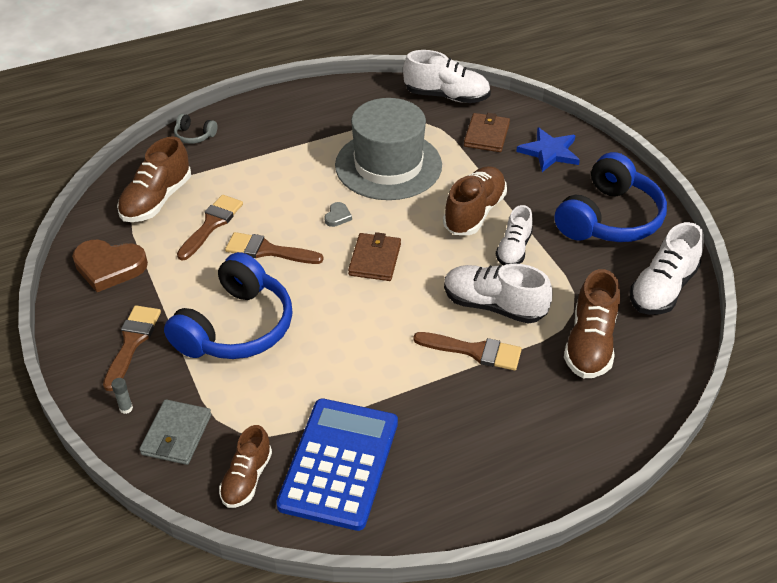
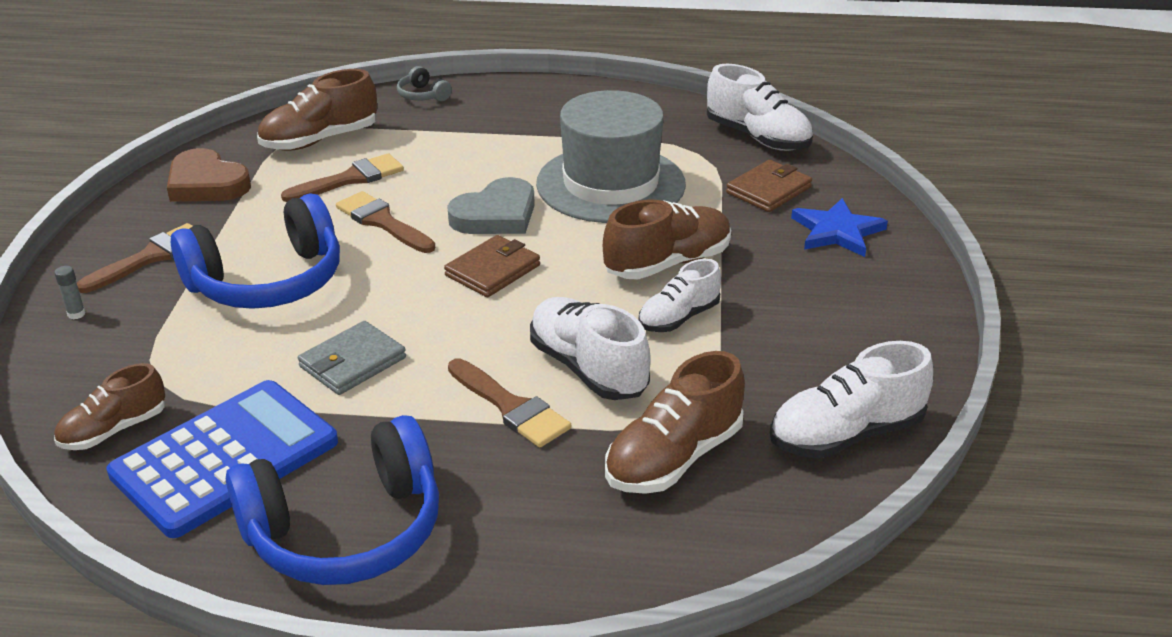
camera: 30 degrees right, 10 degrees down
grey wallet [139,399,211,465] -> grey wallet moved to [298,321,406,395]
grey heart [324,202,352,227] -> grey heart [447,177,535,234], size x2.21
blue headphones [555,152,667,242] -> blue headphones moved to [226,415,439,585]

